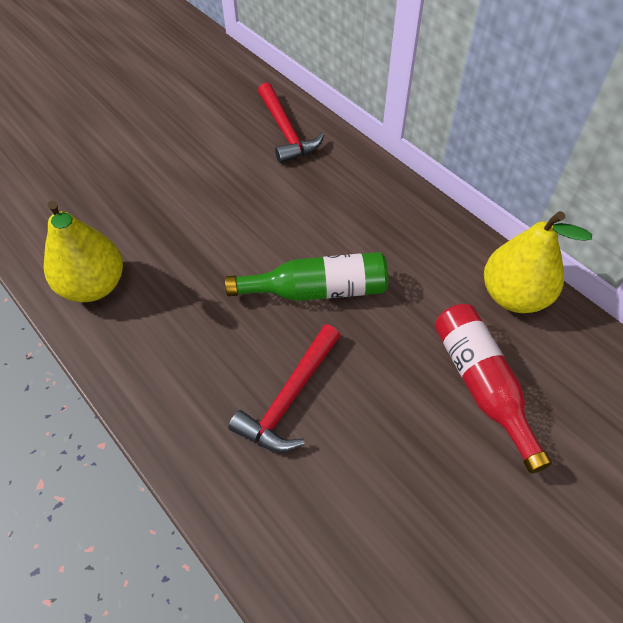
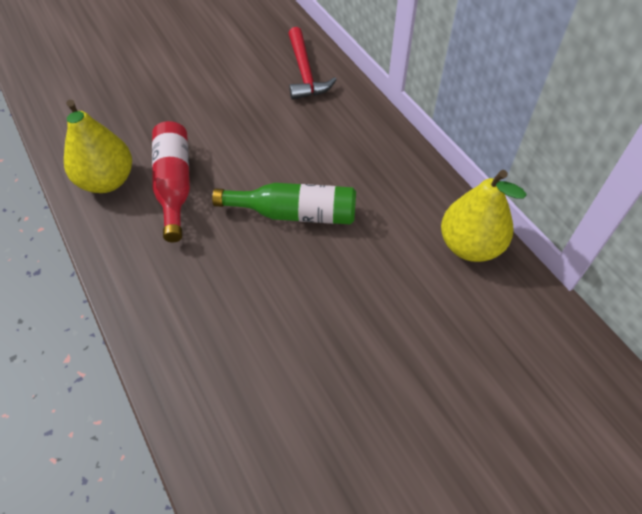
camera: 10 degrees right, 0 degrees up
red hammer [229,324,341,452] -> none
red bottle [435,304,552,474] -> red bottle moved to [152,121,190,242]

